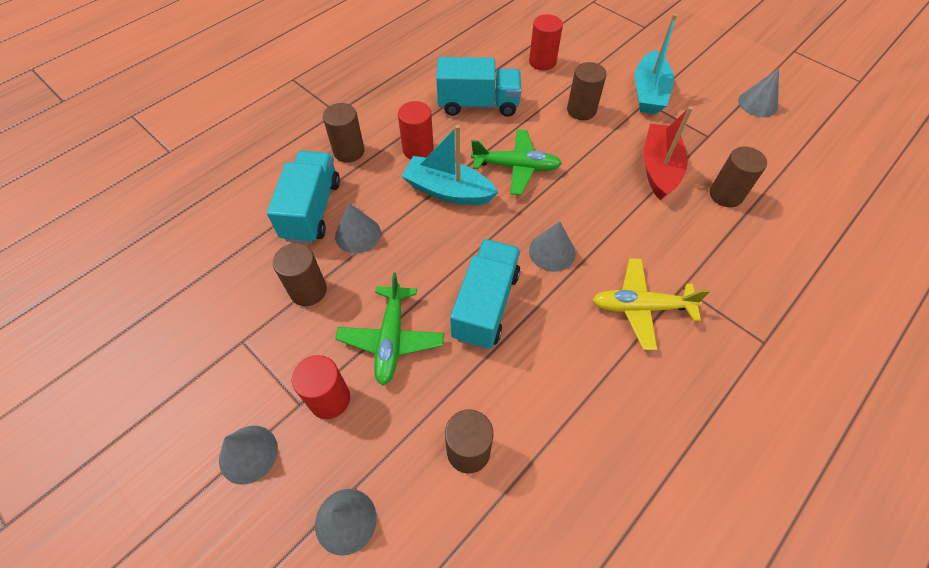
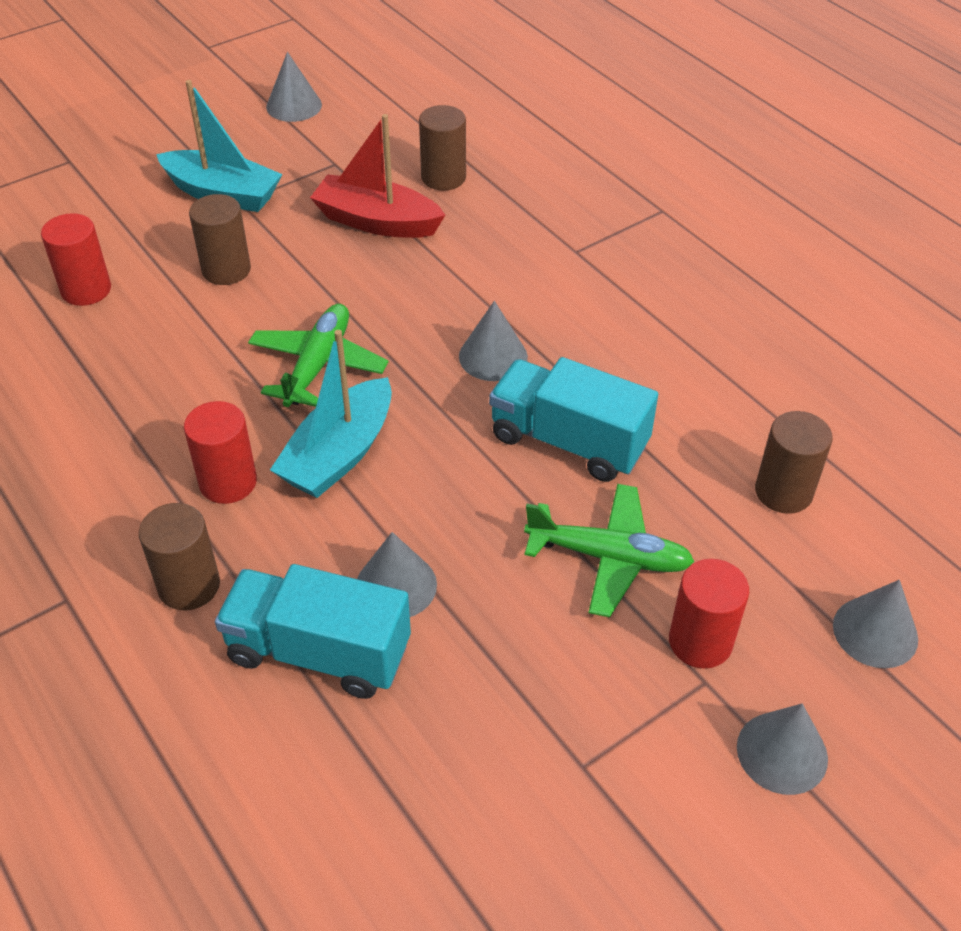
camera: 80 degrees left, 10 degrees down
brown cylinder [273,243,327,306] -> none
turquoise truck [436,57,522,117] -> none
yellow plane [592,259,710,350] -> none

